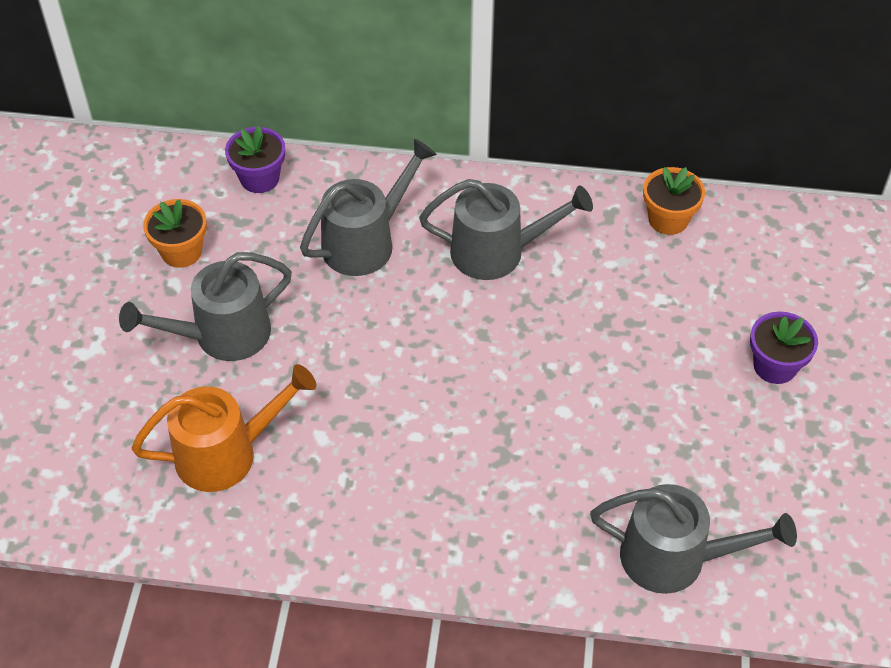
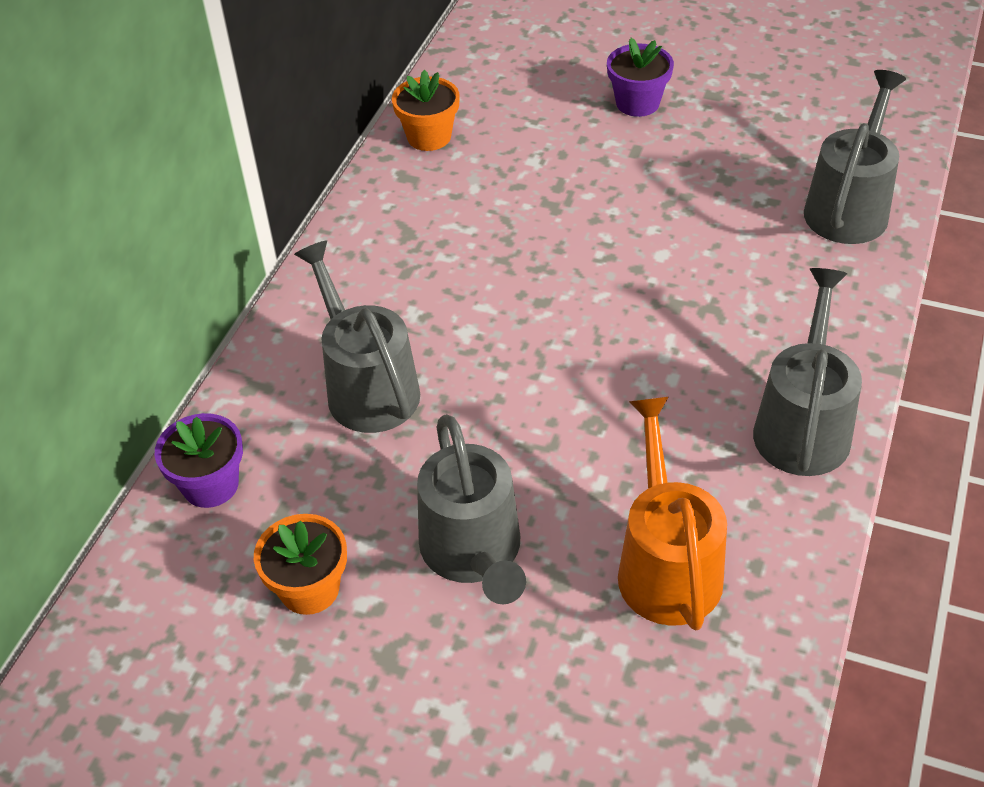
camera: 75 degrees left, 5 degrees down
grey watering can [419,179,593,280] -> grey watering can moved to [753,268,862,476]

